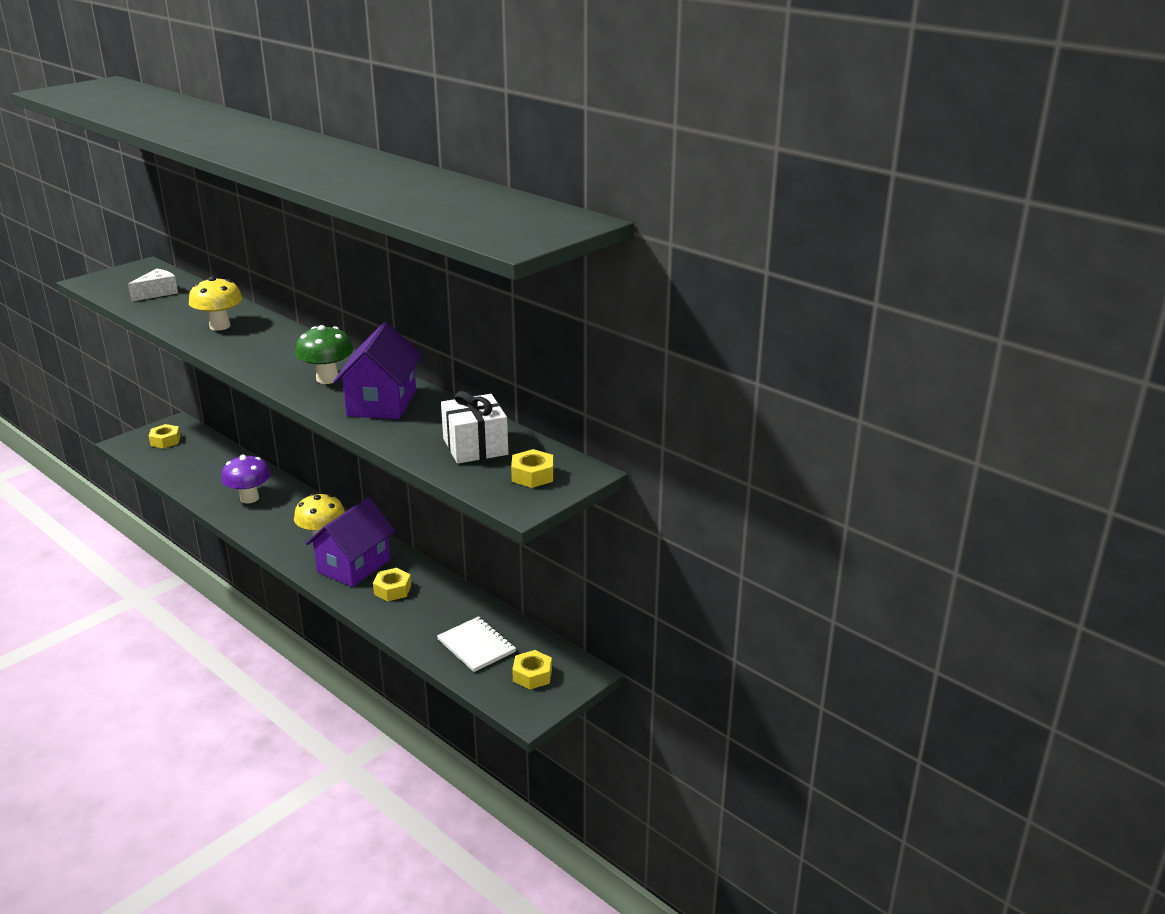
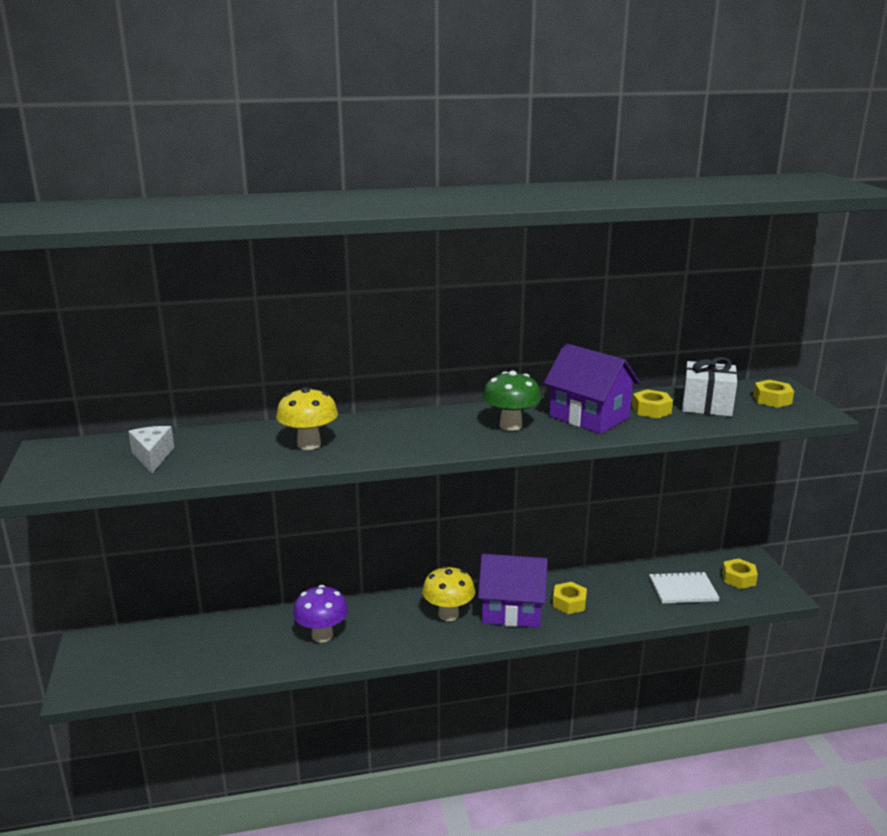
camera: 55 degrees left, 5 degrees down
yellow nut [149,424,181,449] -> yellow nut moved to [632,389,673,419]
purple house [306,497,395,587] -> purple house turned 60 degrees counterclockwise [478,554,548,628]

